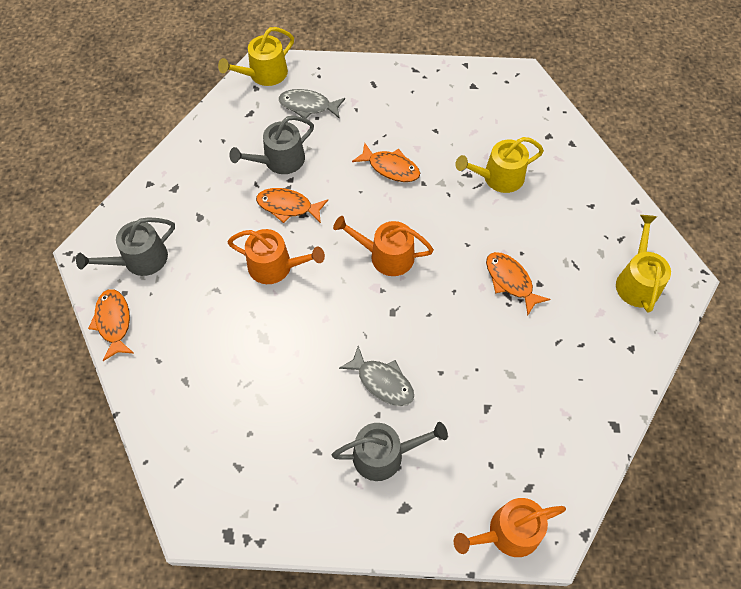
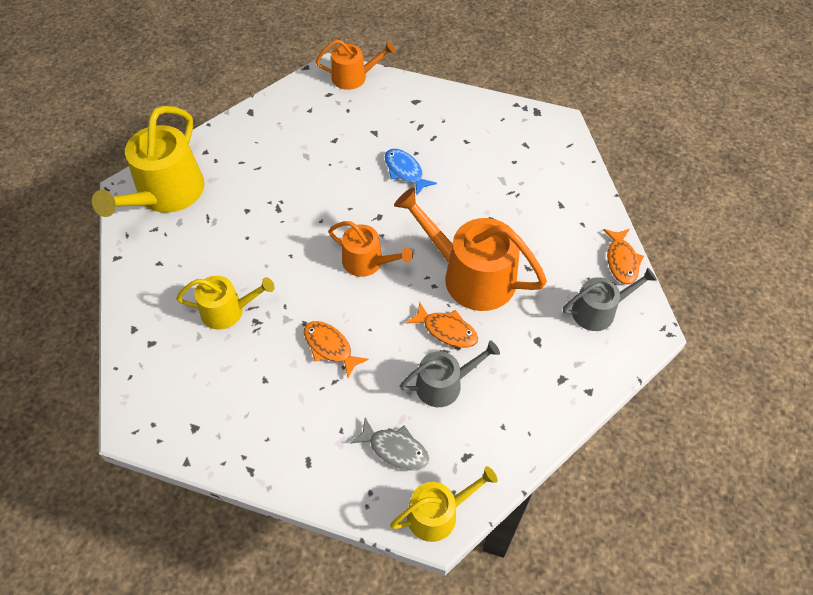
camera: 165 degrees left, 5 degrees down
orange watering can [228,229,325,284] -> orange watering can [394,187,547,311], size x1.73
grey watering can [332,422,448,481] -> none
grey fish [339,346,414,406] -> blue fish [385,149,437,195]
orange fish [486,252,550,315] -> none
yellow watering can [616,215,671,313] -> yellow watering can [92,106,205,217], size x1.73

